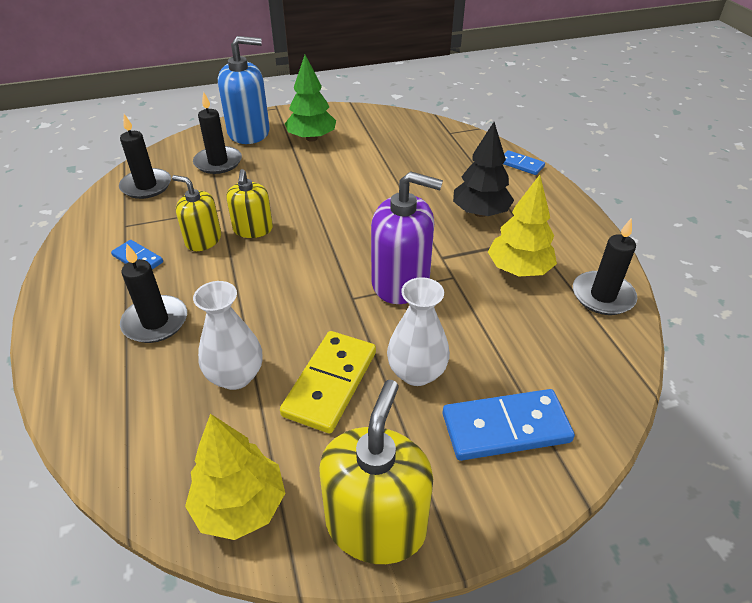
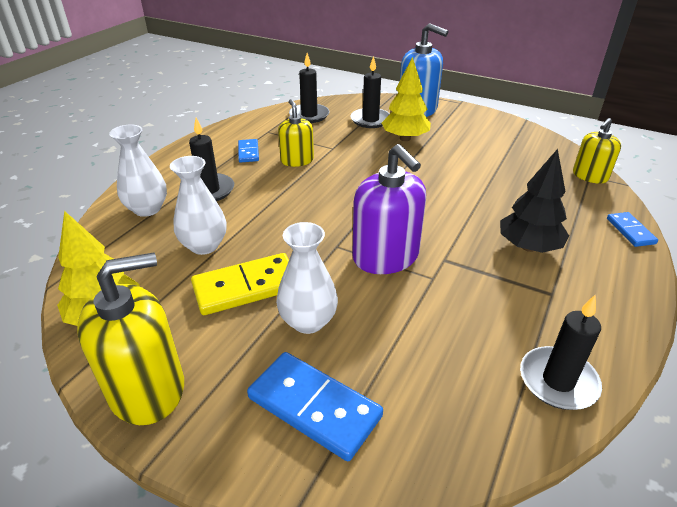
camera: 45 degrees right, 5 degrees down
yellow soap dispenser [226,169,273,238] -> yellow soap dispenser moved to [573,118,621,183]
green tree [285,55,336,142] -> none
yellow tree [488,175,557,276] -> yellow tree moved to [382,57,431,141]
none -> white vase [109,124,167,217]

